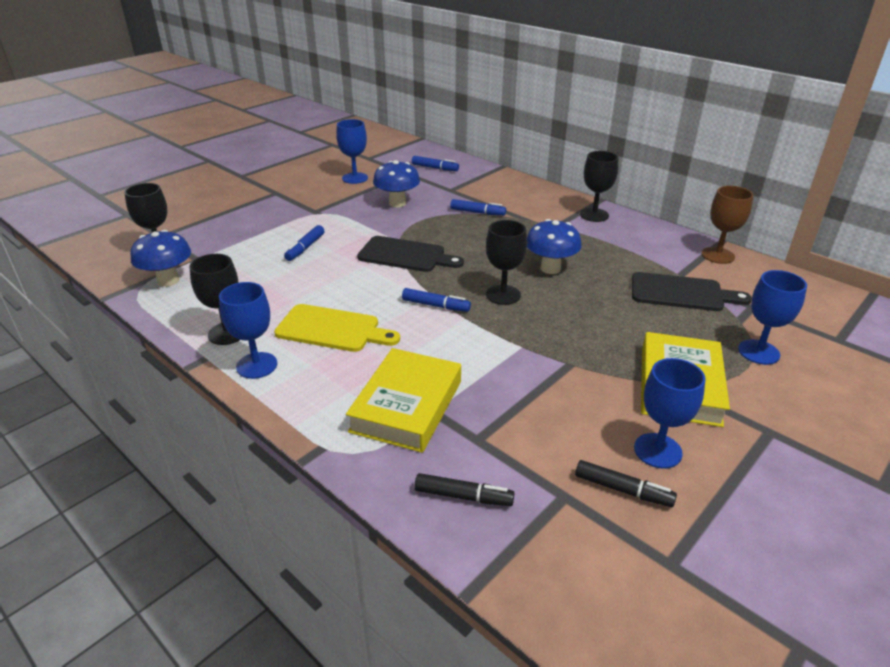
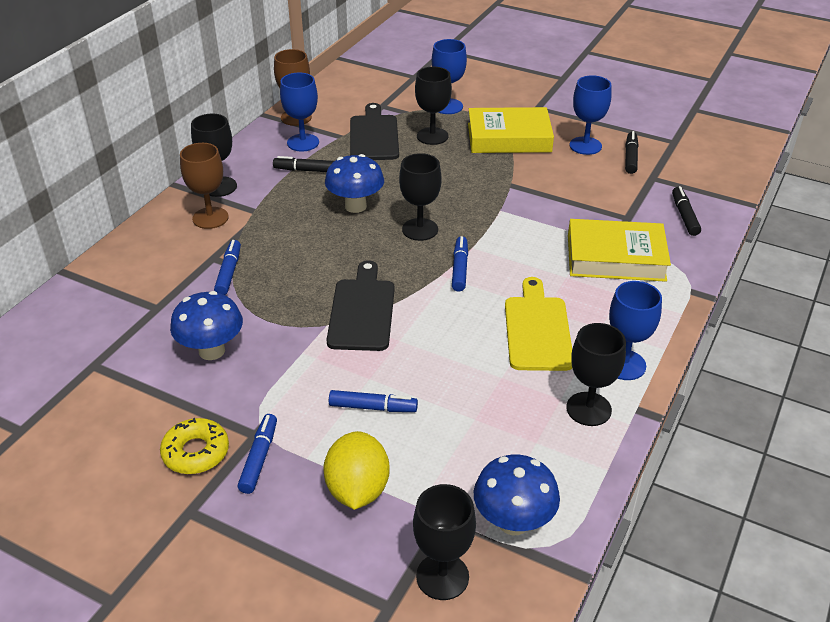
camera: 105 degrees left, 5 degrees up
blue goblet [336,119,368,184] -> blue goblet moved to [280,73,319,151]
blue marker [412,156,459,171] -> blue marker moved to [237,414,277,494]
none -> yellow donut [160,418,229,474]
none -> brown goblet [180,143,229,229]
none -> black marker [273,156,334,172]
none -> yellow lemon [323,431,390,510]
none -> black goblet [415,67,452,145]

